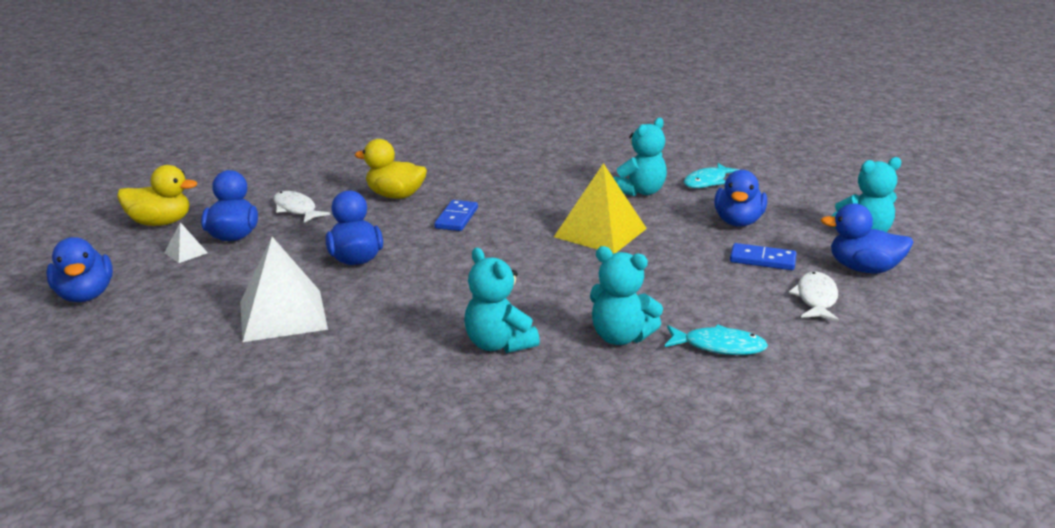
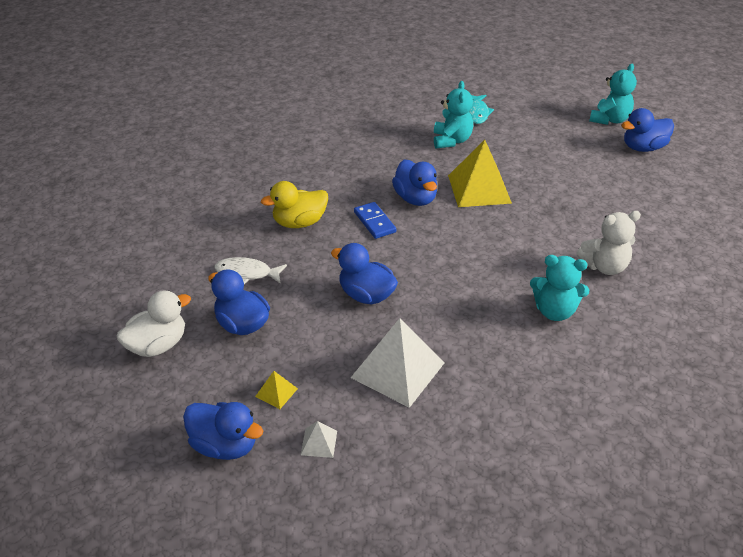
camera: 40 degrees left, 15 degrees up
yellow duck [117,165,197,226] -> white duck [117,290,191,357]
white pyramid [164,222,208,263] -> white pyramid moved to [301,421,337,458]
turquoise teddy bear [590,246,663,345] -> white teddy bear [576,211,641,275]
turquoise fish [664,325,768,355] -> none
blue duck [714,170,767,227] -> blue duck moved to [392,159,437,206]
blue domino [730,243,796,270] -> none
white fish [789,272,839,322] -> none
none -> yellow pyramid [255,371,298,409]

